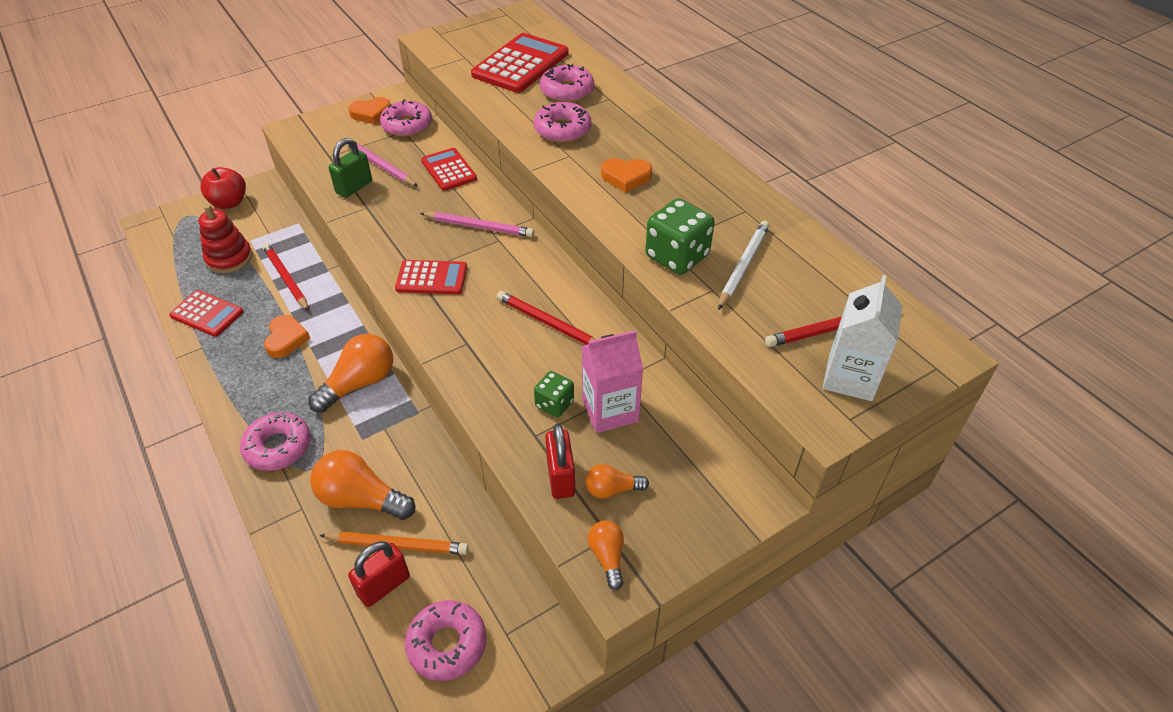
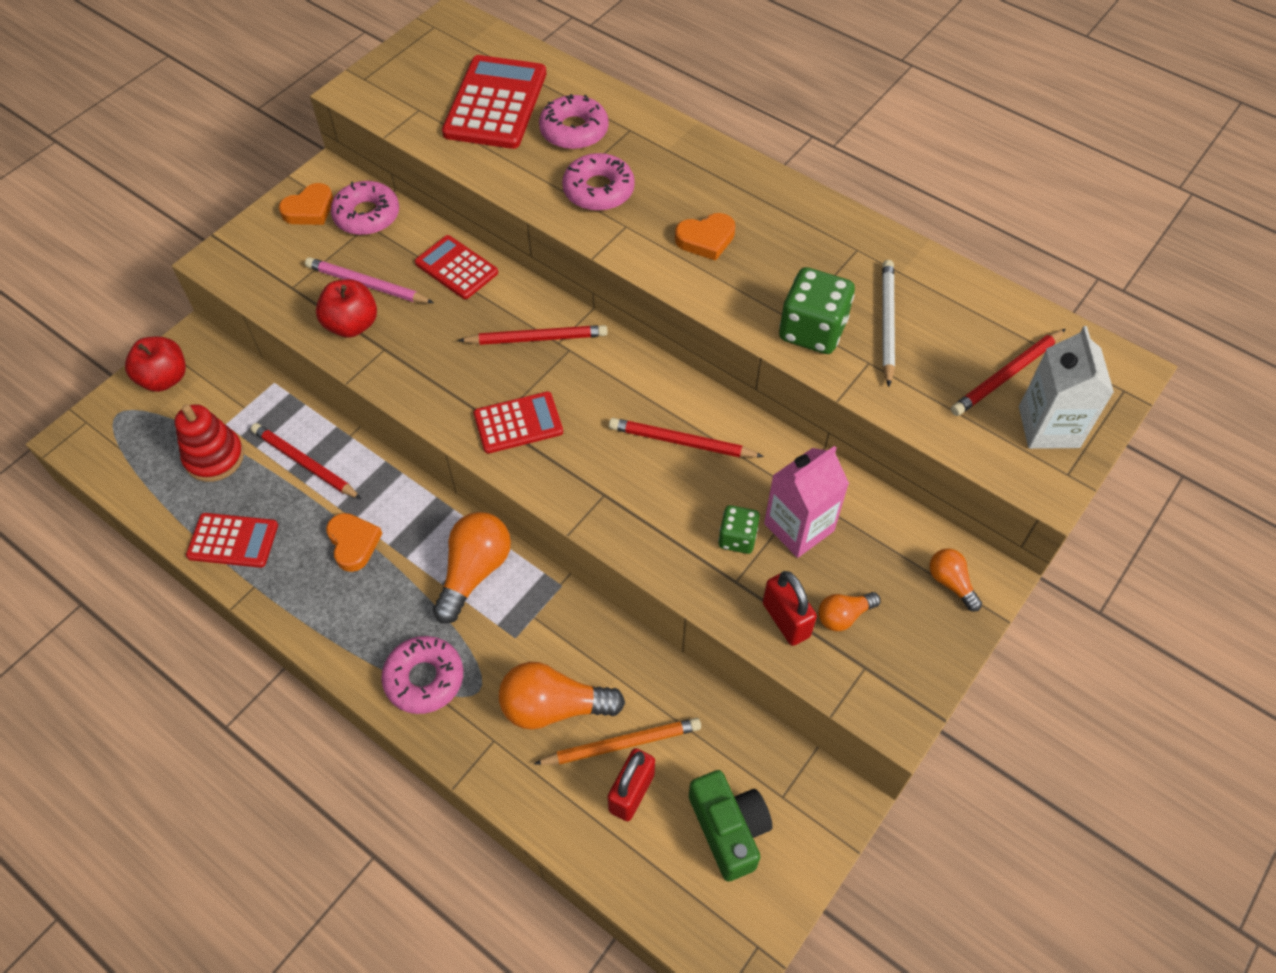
camera: 20 degrees left, 10 degrees up
green padlock [329,138,372,198] -> red apple [316,279,377,338]
pink donut [405,600,486,681] -> green camera [689,770,773,881]
pink pencil [420,212,534,237] -> red pencil [458,325,608,345]
orange light bulb [588,520,624,590] -> orange light bulb moved to [929,548,982,612]

